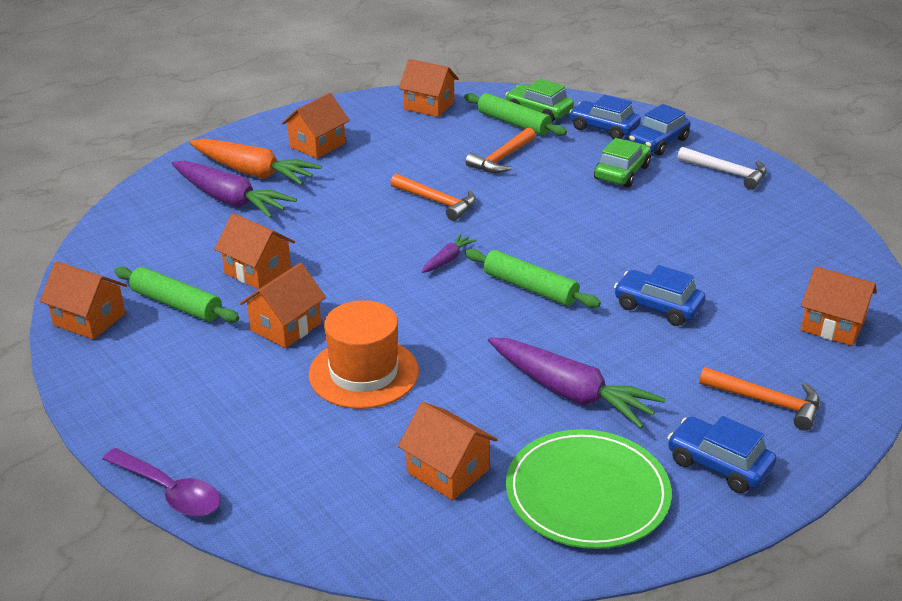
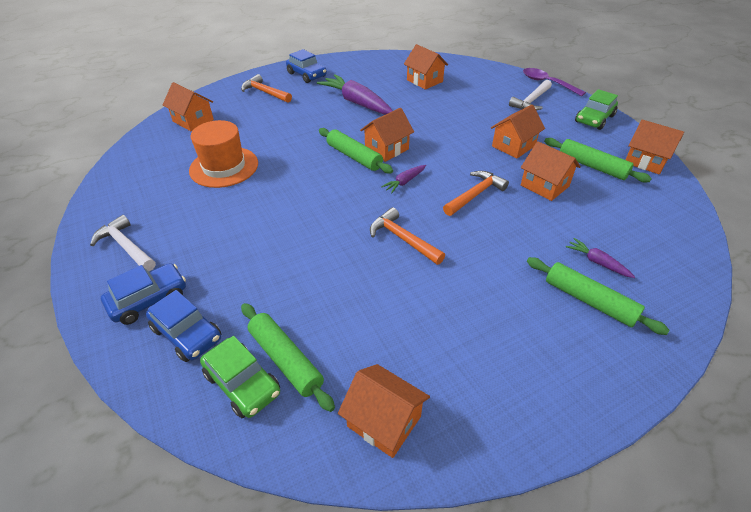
camera: 170 degrees left, 10 degrees up
purple carrot [172,161,297,218] -> purple carrot [566,238,635,278], size x0.47
orange carrot [189,138,322,185] -> green rolling pin [527,257,670,335]
orange house [282,93,350,159] -> orange house moved to [360,108,414,162]
orange hat [309,300,419,409] -> orange hat moved to [189,120,258,188]
orange hammer [465,128,536,173] -> orange hammer moved to [443,171,509,216]
green plate [506,429,672,549] -> none
green car [594,138,651,187] -> green car moved to [575,89,618,130]
blue car [614,265,705,326] -> none
none -> white hammer [509,80,552,111]

